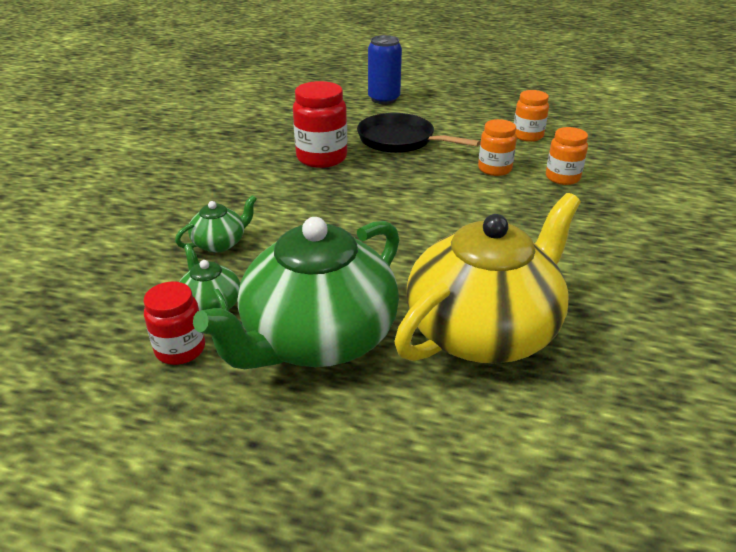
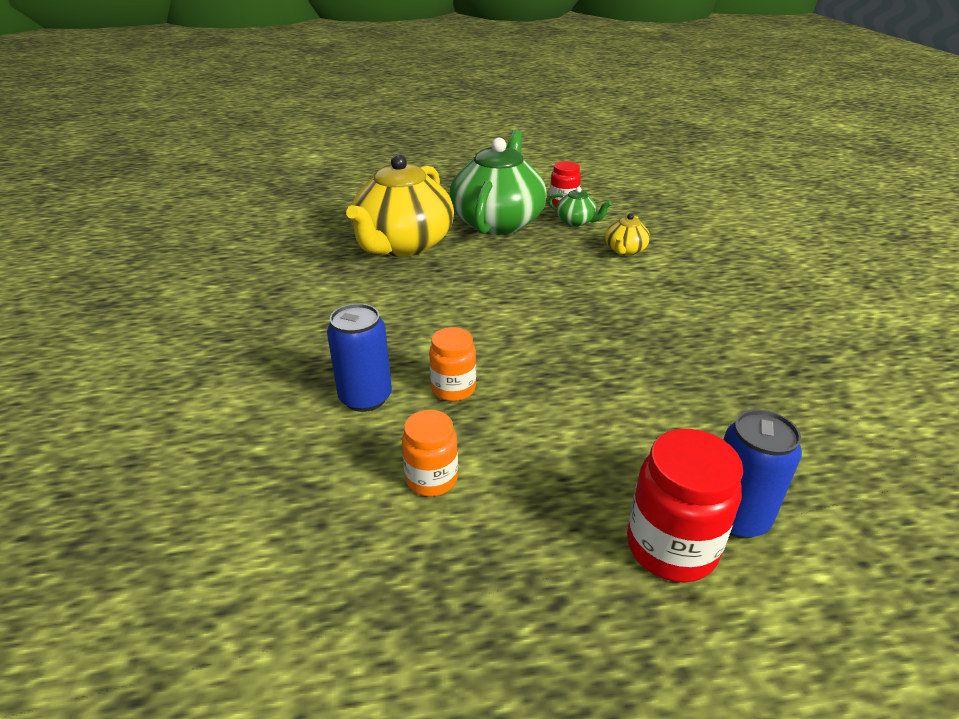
camera: 155 degrees right, 0 degrees up
green teapot [175,195,257,252] -> yellow teapot [605,213,650,256]
red jar [293,81,347,168] -> red jar moved to [627,429,743,583]
black pan [357,113,480,153] -> none
orange jar [546,127,588,185] -> blue can [327,303,392,412]

